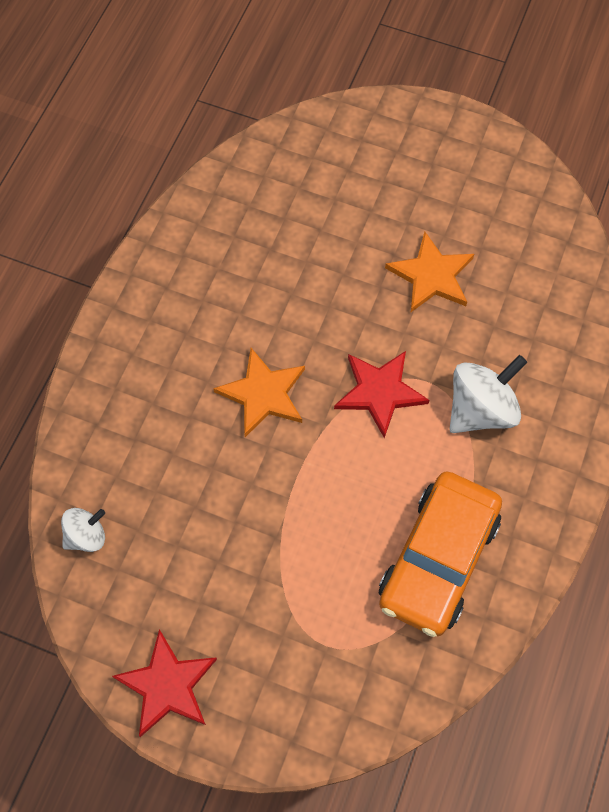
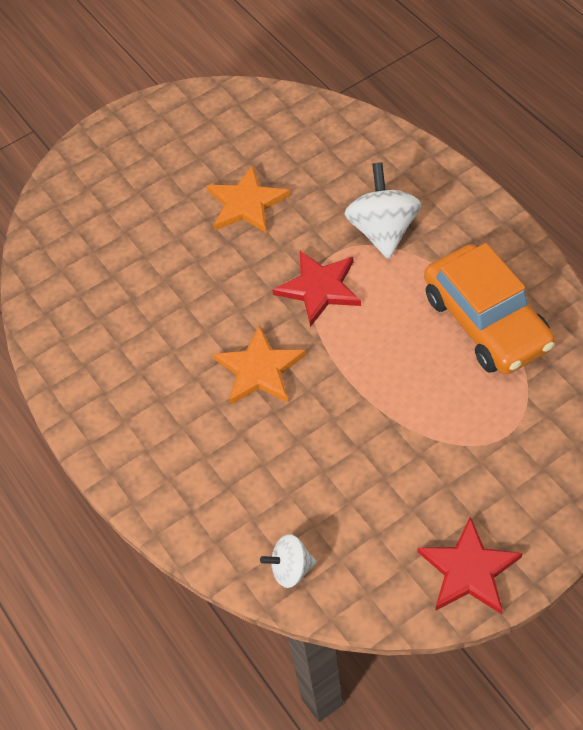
camera: 50 degrees left, 10 degrees down
white spinning top [61,508,105,552] -> white spinning top turned 105 degrees counterclockwise [260,534,317,588]

